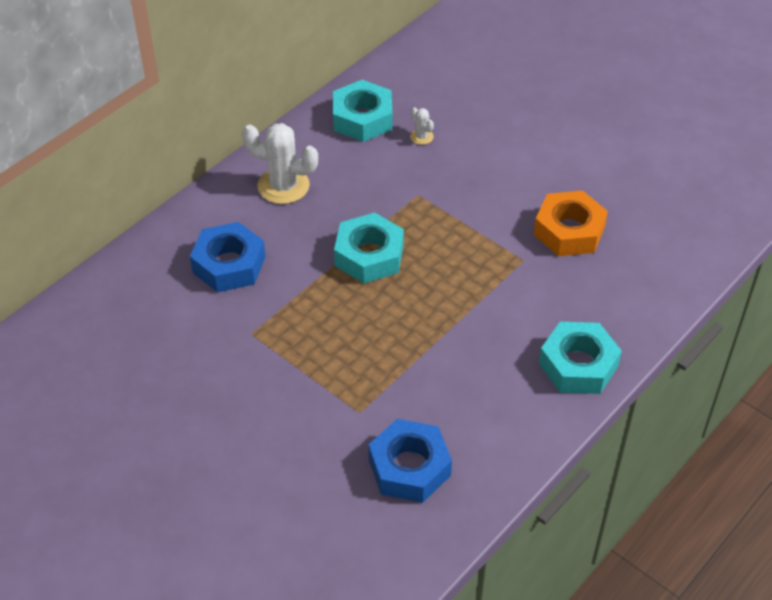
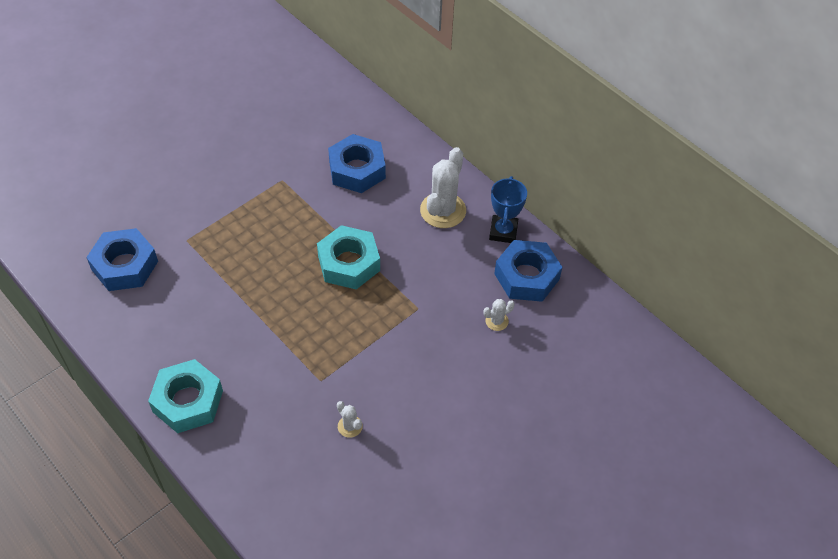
camera: 95 degrees right, 5 degrees up
turquoise nut [333,80,392,142] -> blue nut [494,240,562,302]
orange nut [534,190,608,256] -> white cactus [337,401,363,438]
none -> blue trophy [489,176,527,243]

